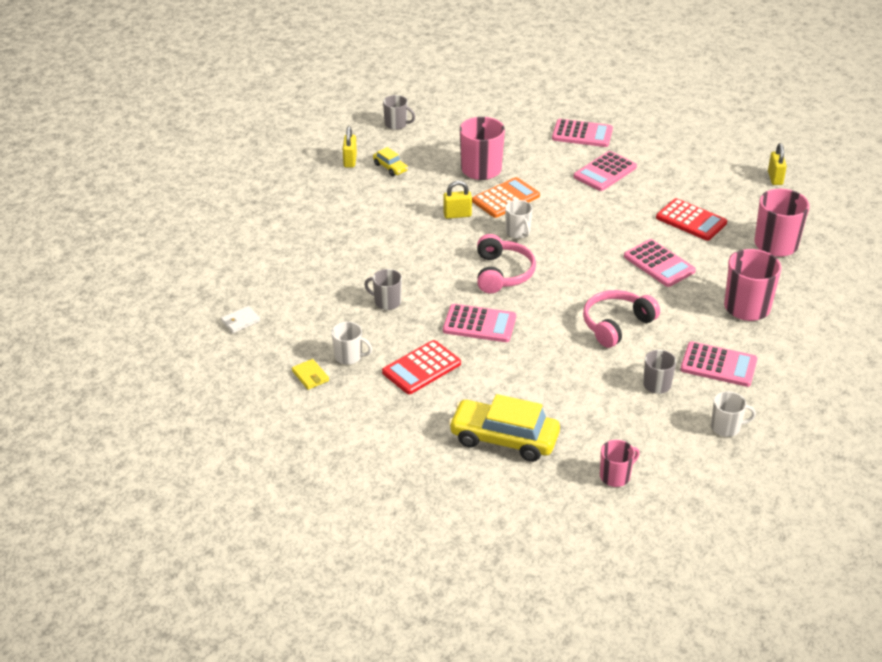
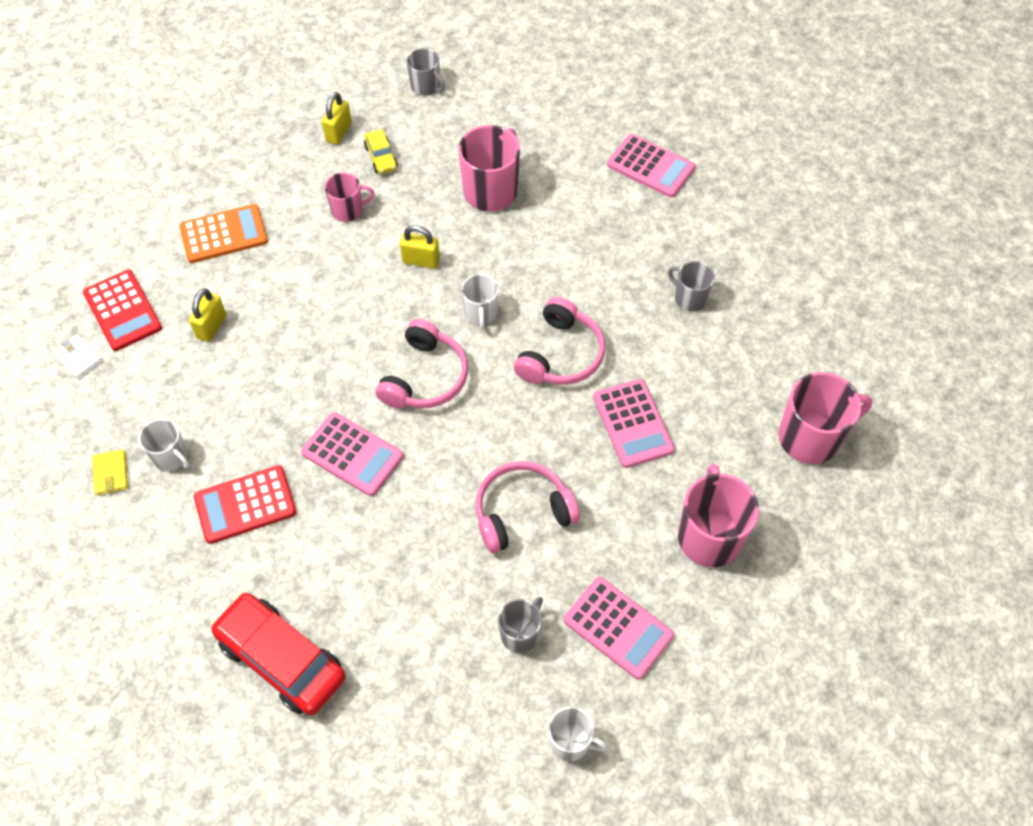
camera: 20 degrees right, 20 degrees up
white wallet [221,306,260,333] -> white wallet turned 60 degrees clockwise [53,335,102,379]
grey mug [364,269,402,310] -> grey mug moved to [668,261,715,312]
yellow car [448,394,560,462] -> red car [210,592,346,715]
orange calculator [472,177,540,218] -> orange calculator moved to [179,204,268,263]
pink calculator [574,151,637,191] -> none
pink mug [600,440,640,487] -> pink mug moved to [325,173,375,222]
red calculator [656,198,727,241] -> red calculator moved to [83,270,162,351]
yellow padlock [768,143,787,185] -> yellow padlock moved to [189,288,226,342]
none -> pink headphones [514,297,605,385]

